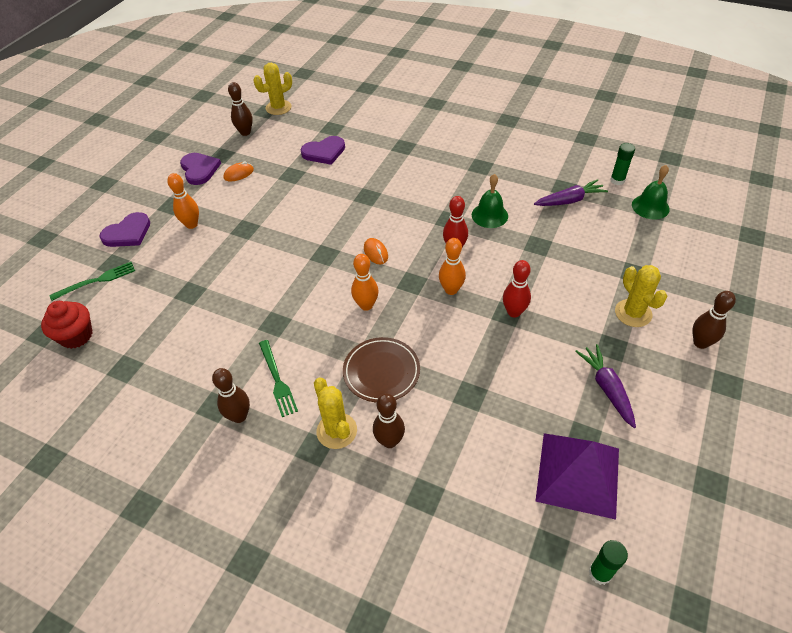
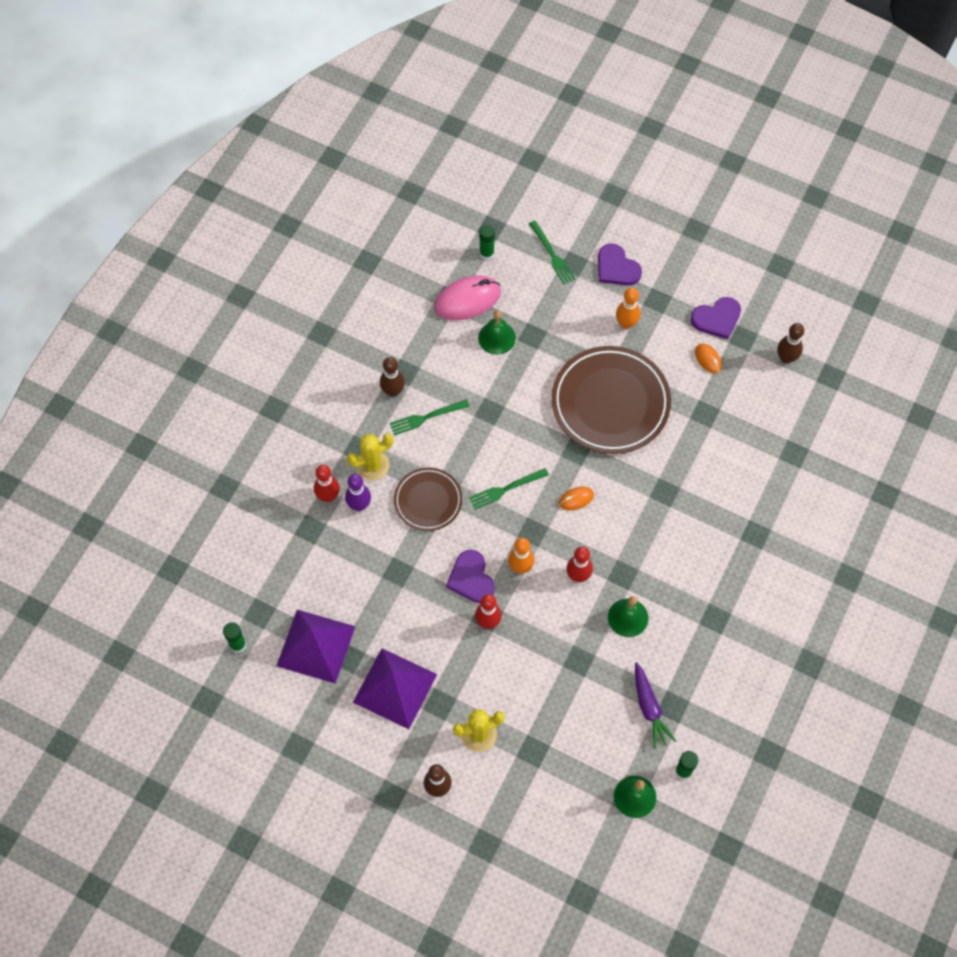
camera: 90 degrees right, 15 degrees up
red cupcake [41,301,92,349] -> green glue stick [479,225,495,260]
yellow cactus [253,63,292,115] -> none
purple heart [300,136,345,165] -> purple heart moved to [446,550,495,603]
orange bowling pin [351,254,379,311] -> green fork [469,468,549,510]
brown bowling pin [373,393,405,448] -> purple bowling pin [345,474,371,511]
purple carrot [575,344,636,428] -> purple pyramid [353,648,437,729]
none -> red bowling pin [314,465,340,502]
none -> pink mouse [434,276,501,320]
none -> green bell [478,310,516,355]
none -> brown plate [551,346,671,454]

